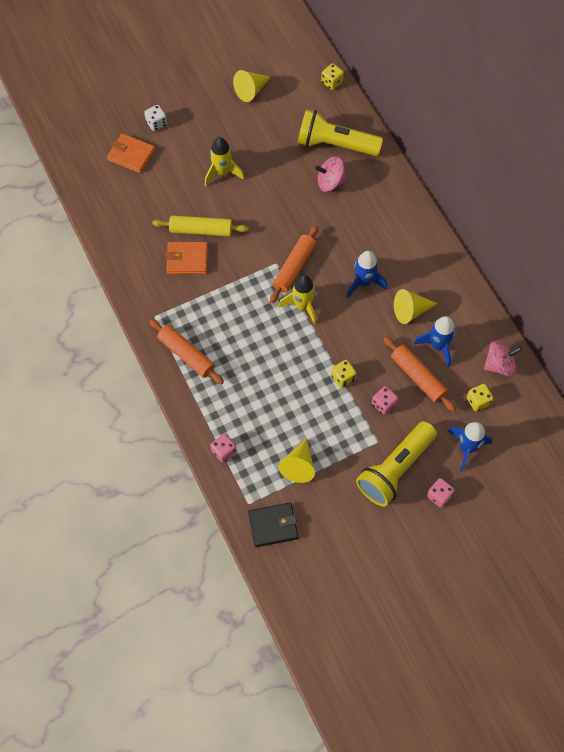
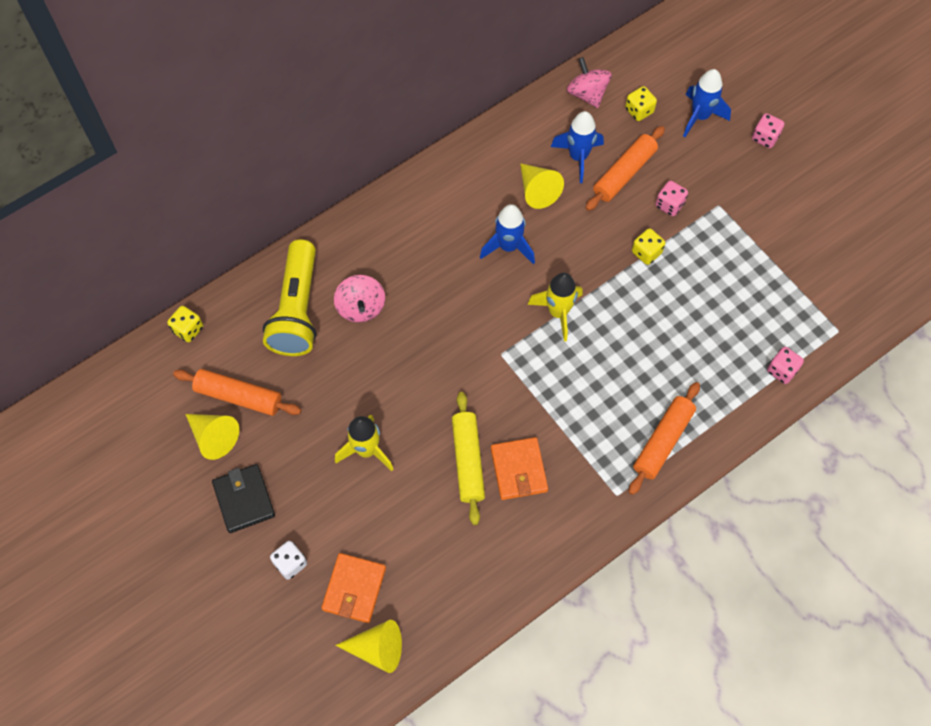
camera: 100 degrees left, 0 degrees up
black wallet [248,502,298,547] -> black wallet moved to [212,464,275,533]
orange rolling pin [270,225,318,303] -> orange rolling pin moved to [173,369,301,416]
yellow cone [279,438,315,483] -> yellow cone moved to [335,620,402,673]
yellow flashlight [356,421,437,507] -> none

